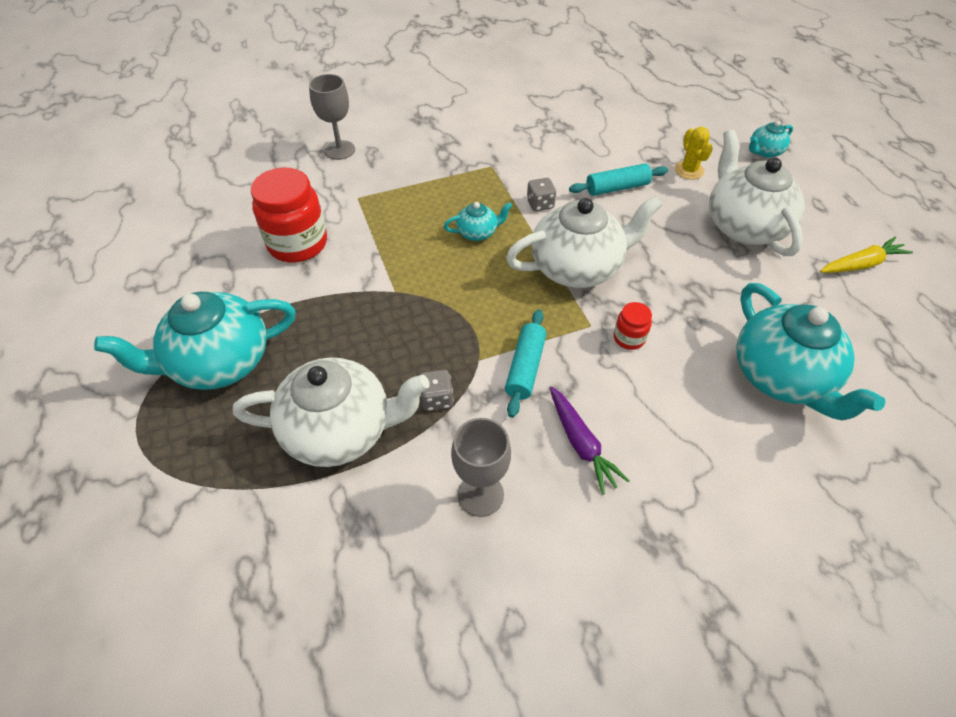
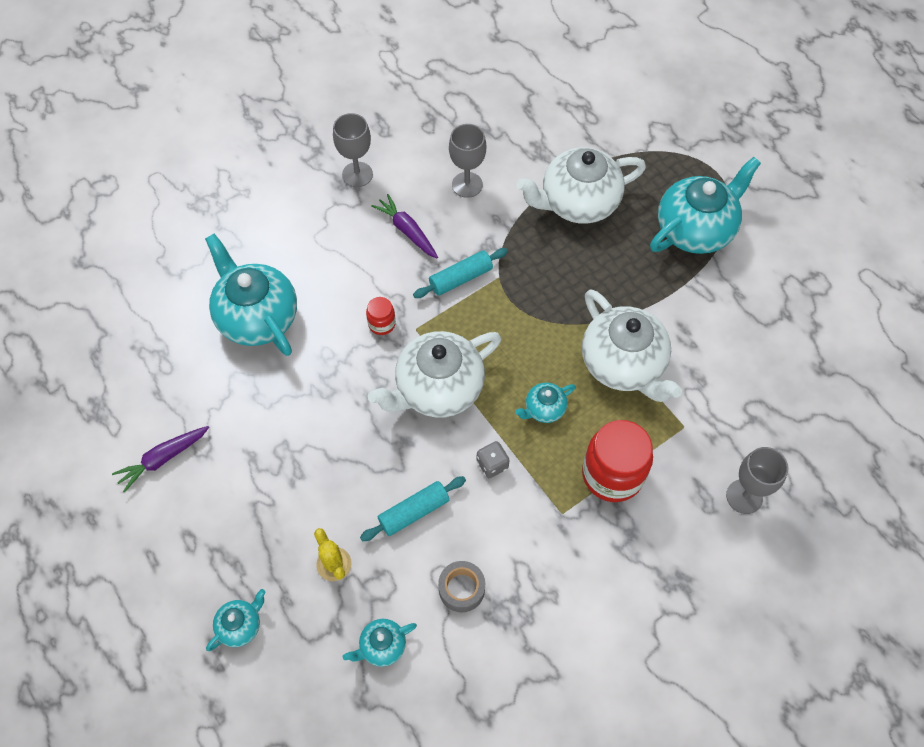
camera: 165 degrees right, 10 degrees up
red jar [251,168,327,262] -> red jar moved to [582,420,653,502]
grey dice [420,370,454,411] -> none
turquoise rolling pin [505,309,547,418] -> turquoise rolling pin turned 60 degrees clockwise [413,248,508,298]
white teapot [709,130,805,256] -> white teapot moved to [582,289,682,402]
yellow carrot [820,237,913,273] -> purple carrot [112,426,209,493]
none -> grey goblet [333,113,373,187]
none -> turquoise teapot [343,619,417,667]
none -> grey tape [438,561,485,612]

